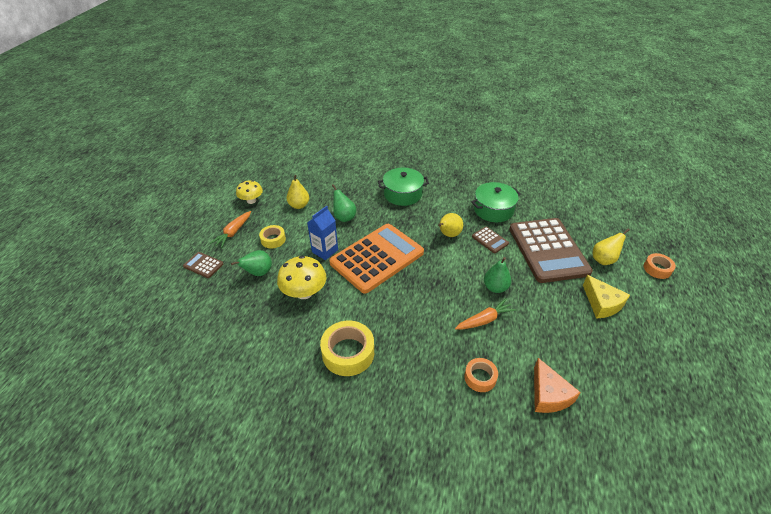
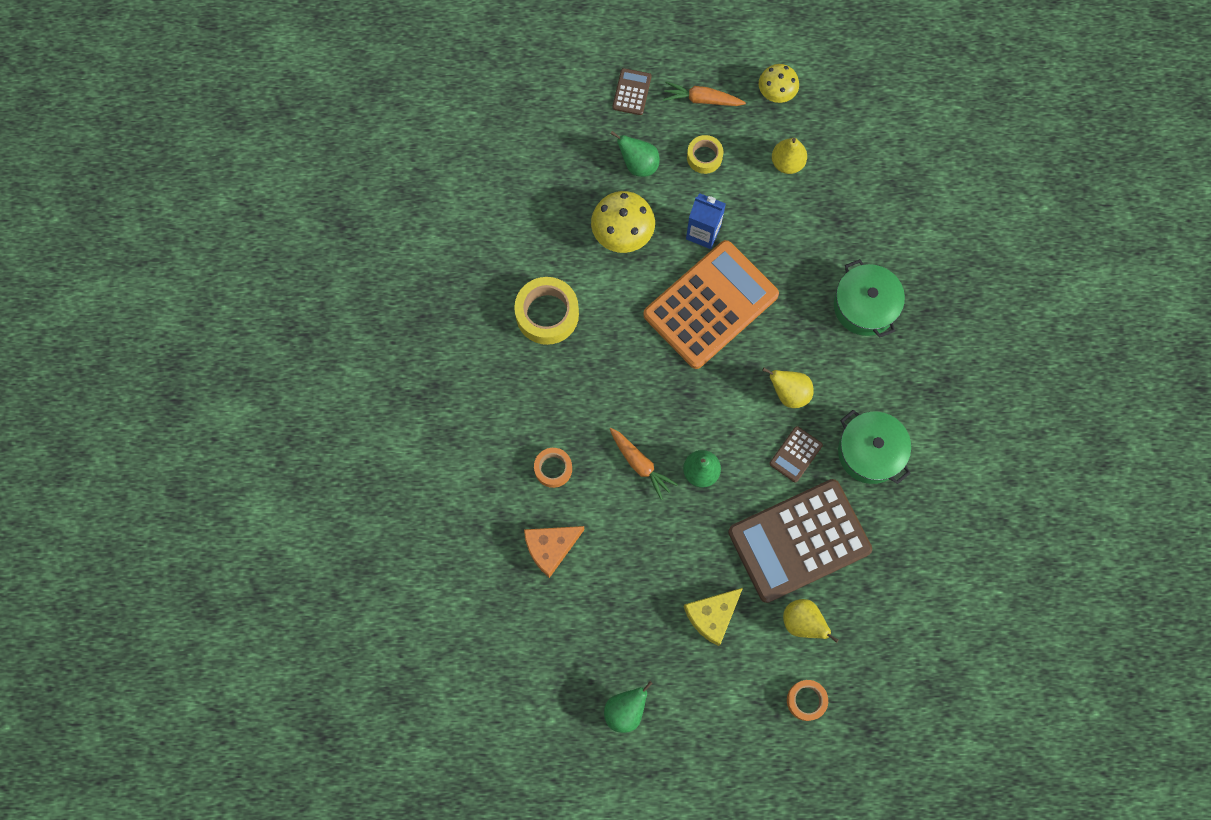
camera: 75 degrees right, 30 degrees up
orange calculator [329,224,424,294] -> orange calculator turned 75 degrees counterclockwise [643,240,779,369]
green pear [332,184,356,222] -> green pear moved to [604,681,653,733]

